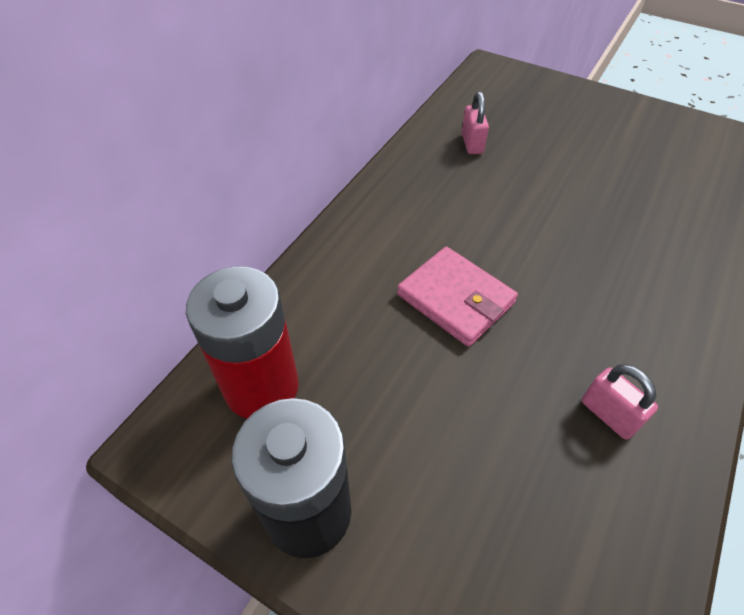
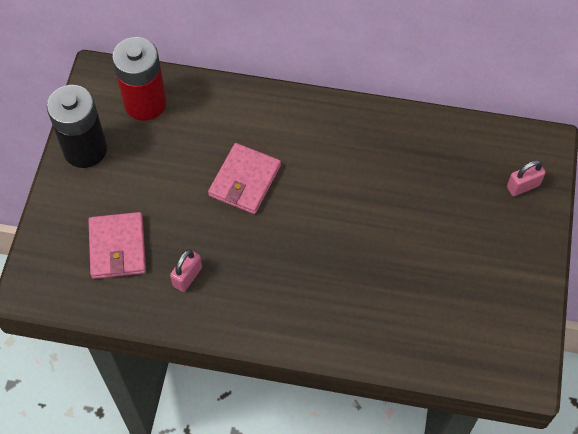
camera: 70 degrees right, 10 degrees up
pink padlock [462,91,489,154] -> pink padlock moved to [507,160,546,196]
none -> pink wallet [88,212,146,279]

